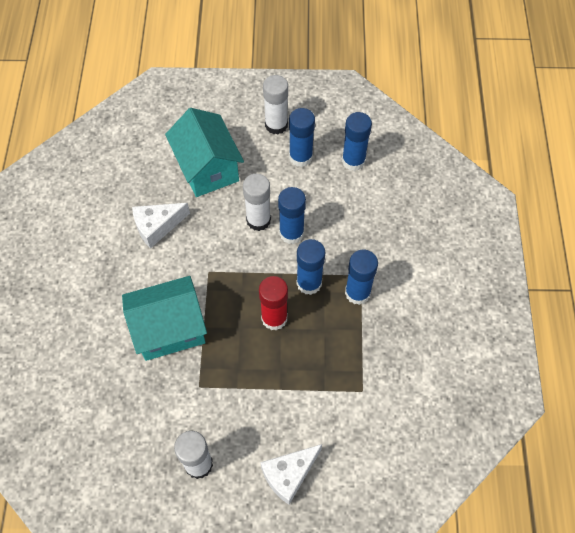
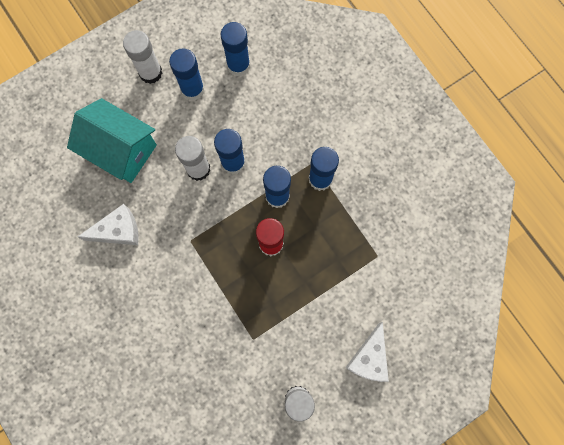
camera: 35 degrees left, 15 degrees up
turquoise house [122,276,207,361] -> none
white cheese [132,203,190,249] -> white cheese turned 135 degrees counterclockwise [78,204,139,245]

